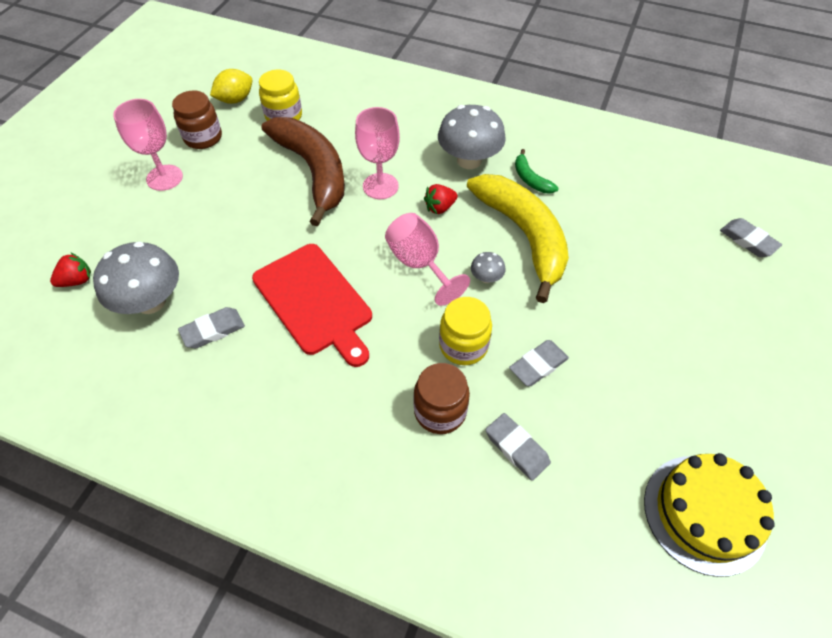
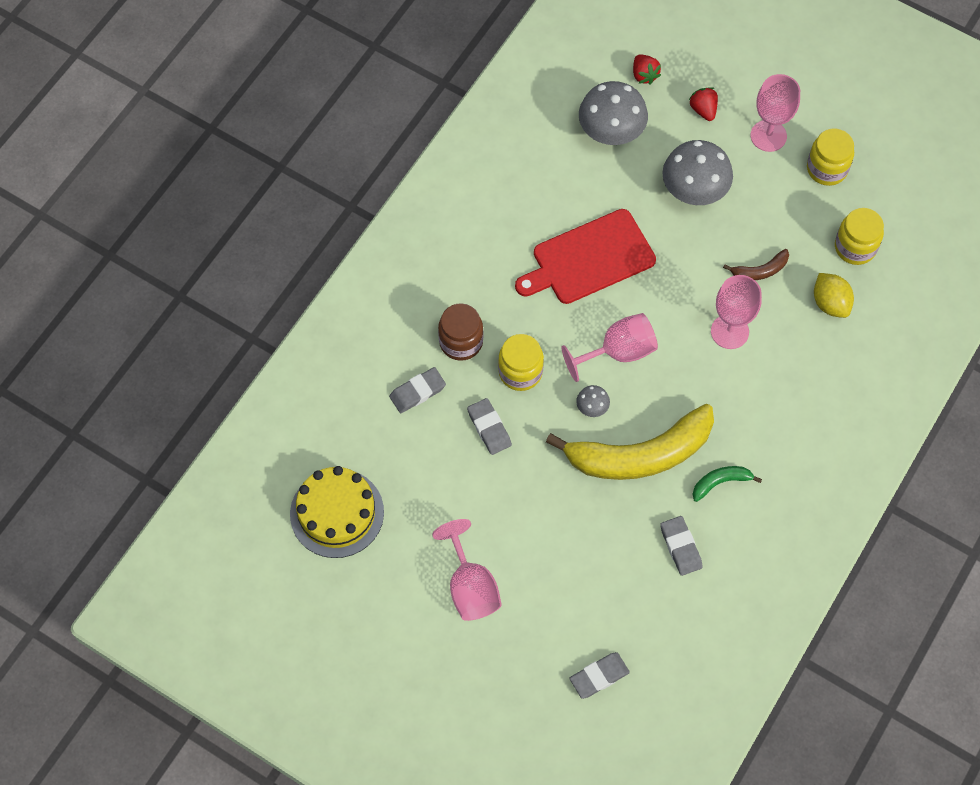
camera: 100 degrees right, 10 degrees up
brown jar [172,91,222,149] -> yellow jar [807,128,854,186]
grey eraser [178,307,245,348] -> grey eraser moved to [660,516,703,576]
yellow lemon [210,69,253,104] -> yellow lemon moved to [814,273,854,318]
brown banana [262,117,345,226] -> brown banana [723,249,789,280], size x0.42
red strawberry [424,184,458,214] -> red strawberry moved to [689,87,718,121]
grey mushroom [438,105,506,169] -> grey mushroom moved to [662,140,733,205]
none -> pink goblet [432,519,502,621]

